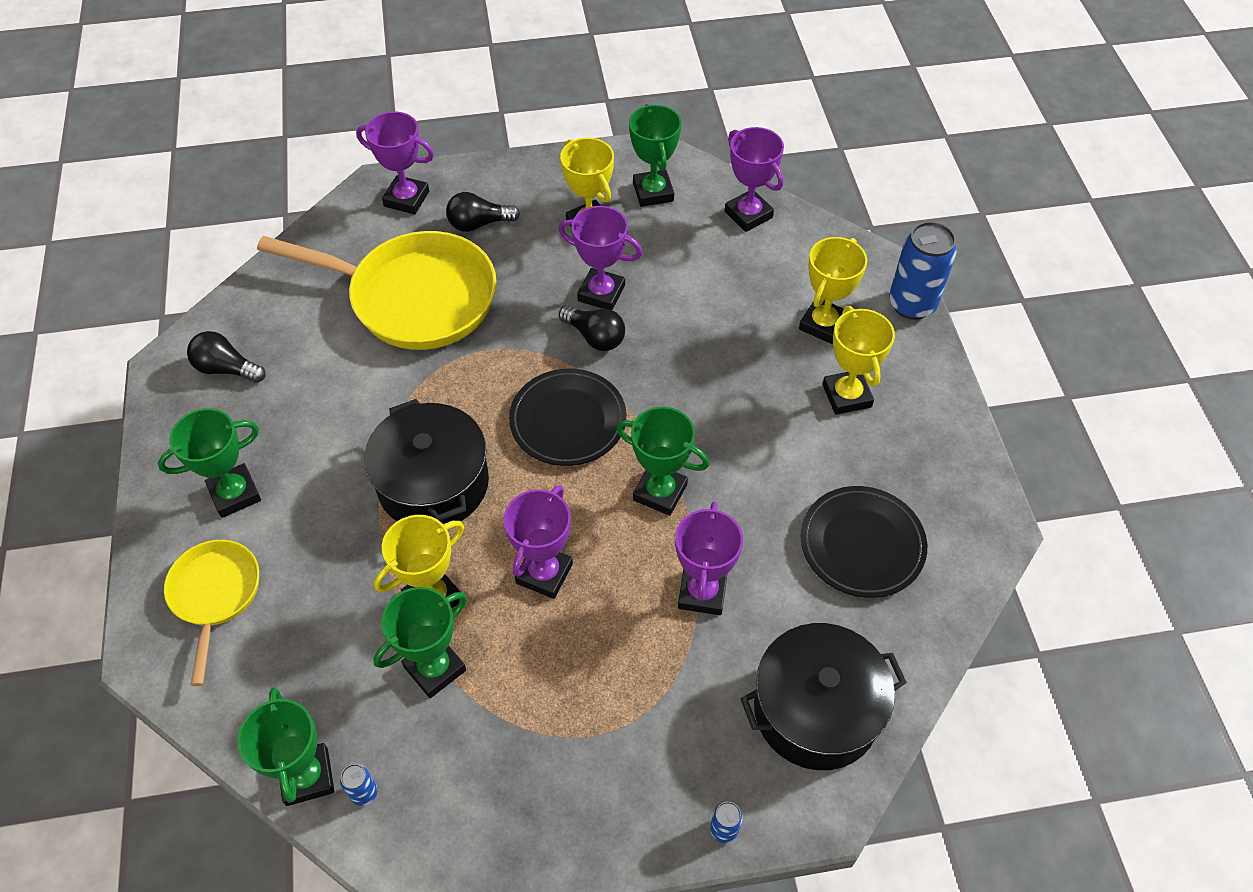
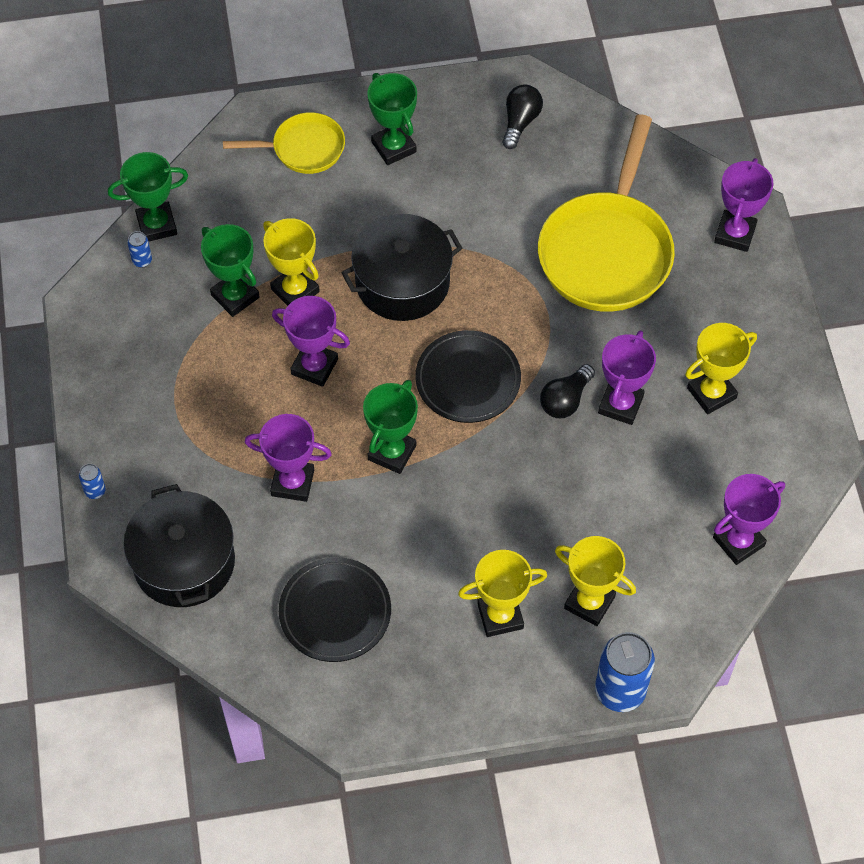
camera: 90 degrees right, 5 degrees up
black light bulb [446,192,520,232] -> none
green trophy [629,104,682,207] -> none

